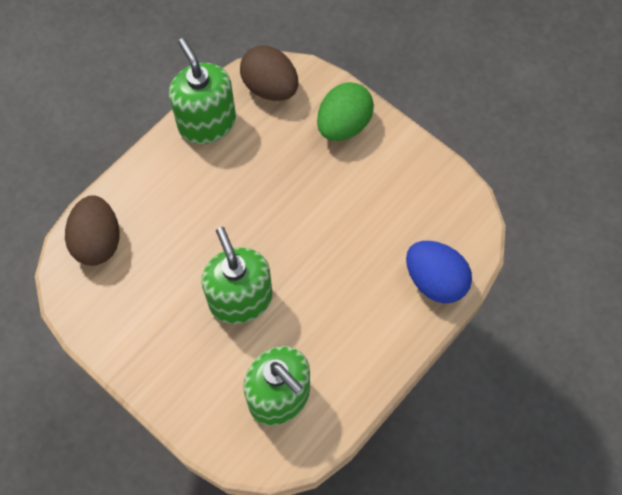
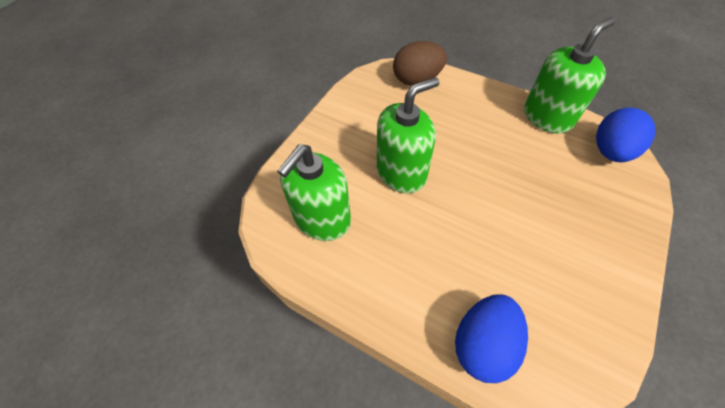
camera: 80 degrees right, 10 degrees down
brown egg [240,45,298,101] -> blue egg [596,108,655,162]
green egg [317,82,374,141] -> none

